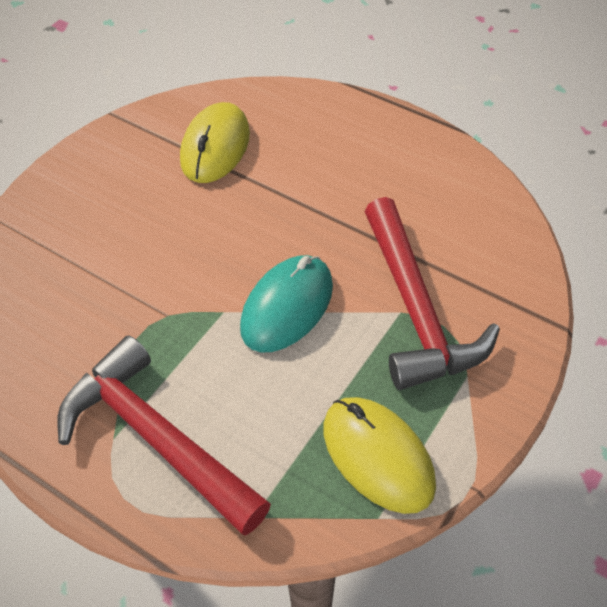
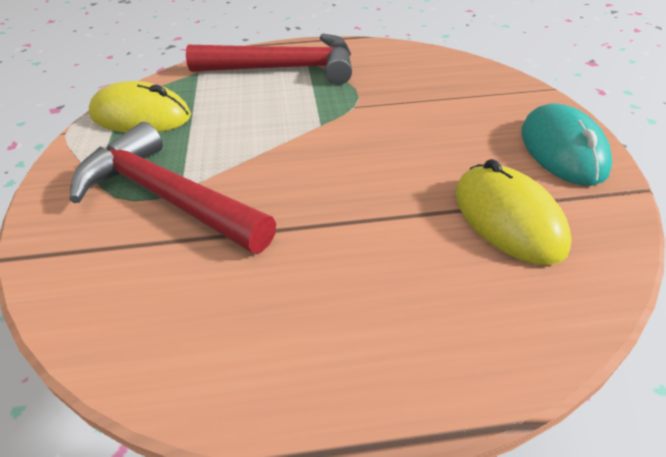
camera: 140 degrees right, 10 degrees down
turquoise mouse [240,255,333,353] -> turquoise mouse moved to [521,103,613,186]

